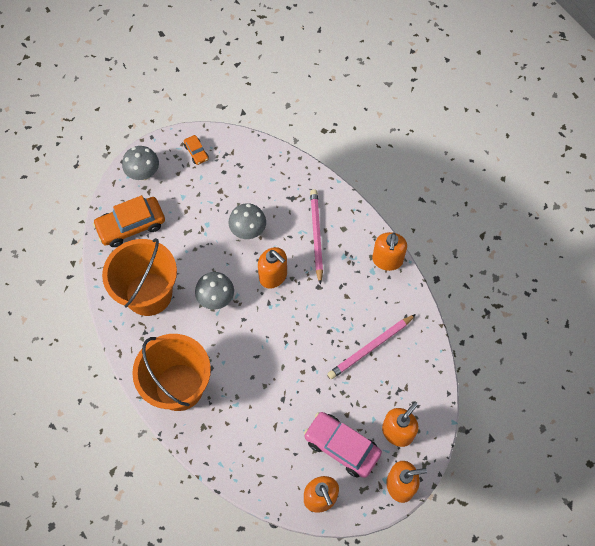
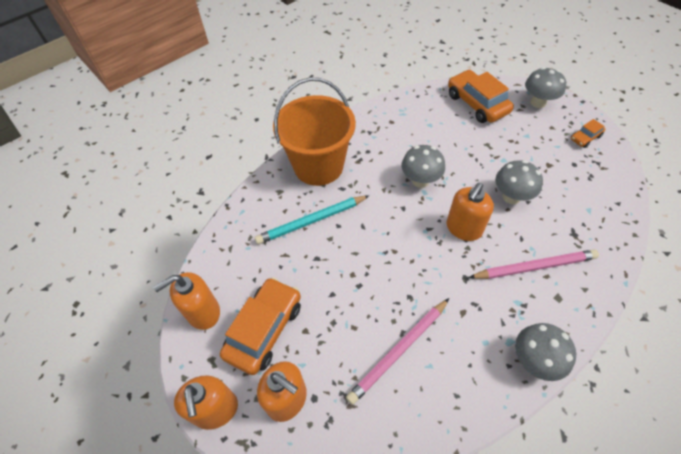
camera: 85 degrees right, 10 degrees down
orange bucket [102,238,177,316] -> none
pink car [304,412,382,478] -> orange car [220,277,301,375]
pink pencil [328,314,416,379] -> pink pencil turned 90 degrees counterclockwise [346,298,449,405]
orange soap dispenser [372,232,407,271] -> grey mushroom [515,323,576,381]
none -> turquoise pencil [255,195,370,244]

